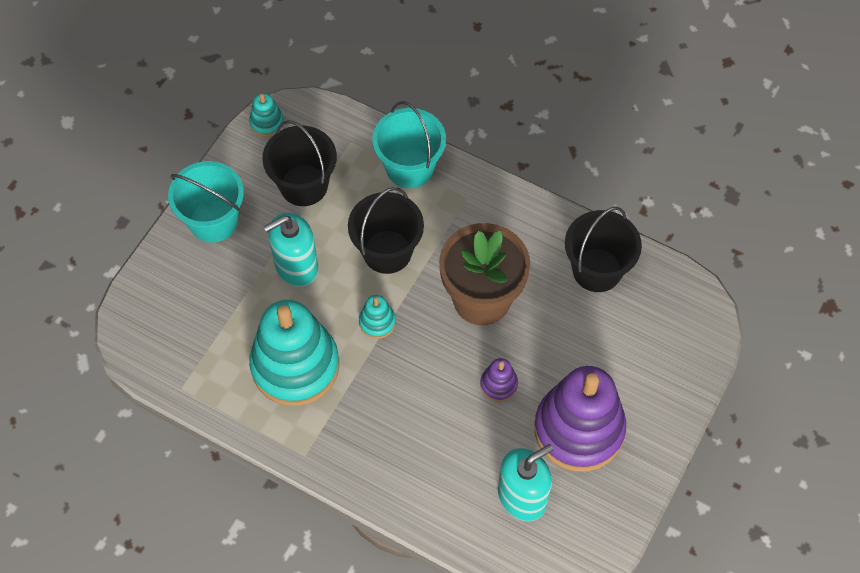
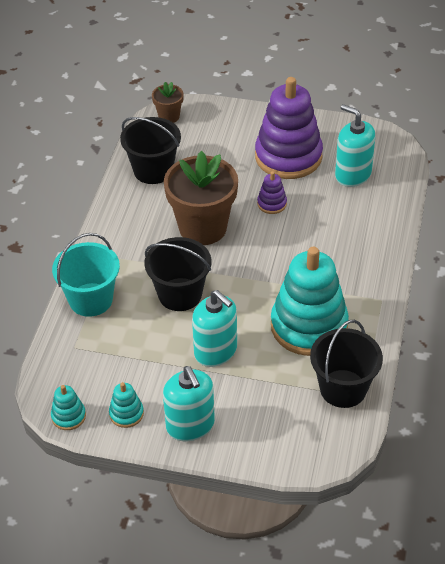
camera: 105 degrees left, 15 degrees down
turquoise bucket [168,161,244,242] -> turquoise soap dispenser [163,366,215,441]
black bucket [262,120,337,206] -> black bucket moved to [310,320,383,408]
turquoise stacking toy [359,295,396,339] -> turquoise stacking toy moved to [109,382,144,428]
none -> brown flower pot [152,82,184,123]

